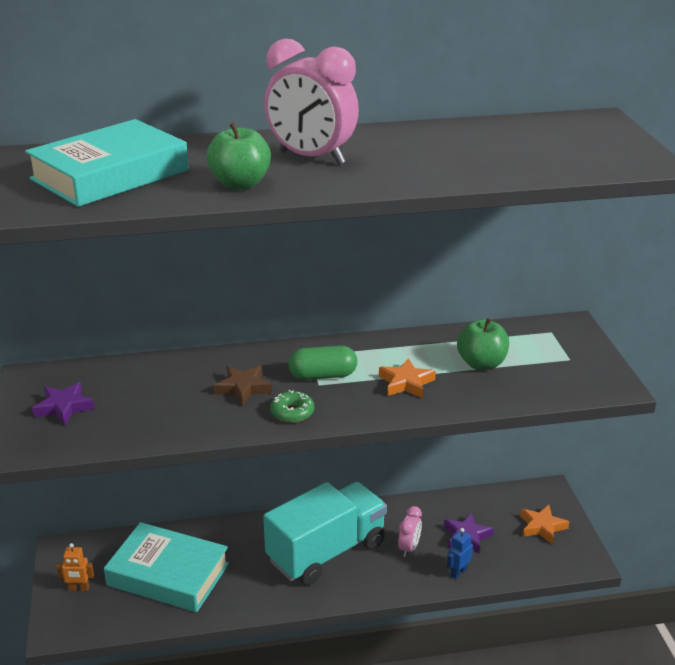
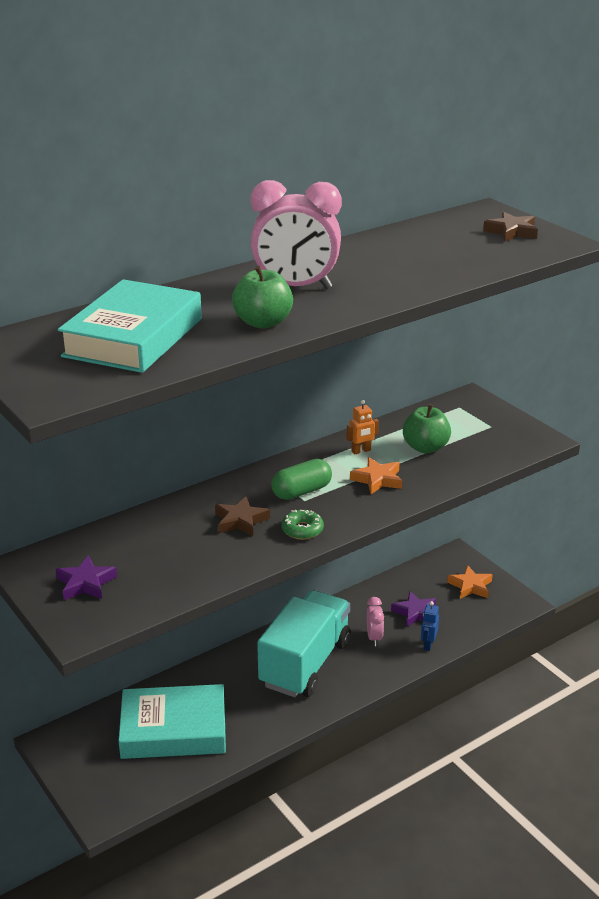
camera: 25 degrees left, 0 degrees up
orange robot [57,543,94,591] -> orange robot moved to [347,400,379,455]
none -> brown star [483,212,538,242]

